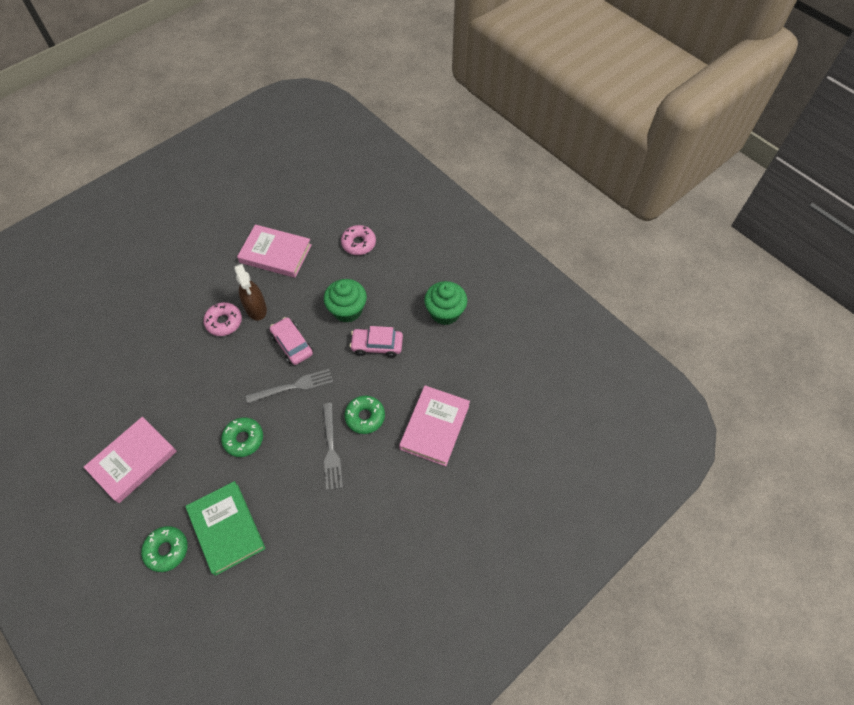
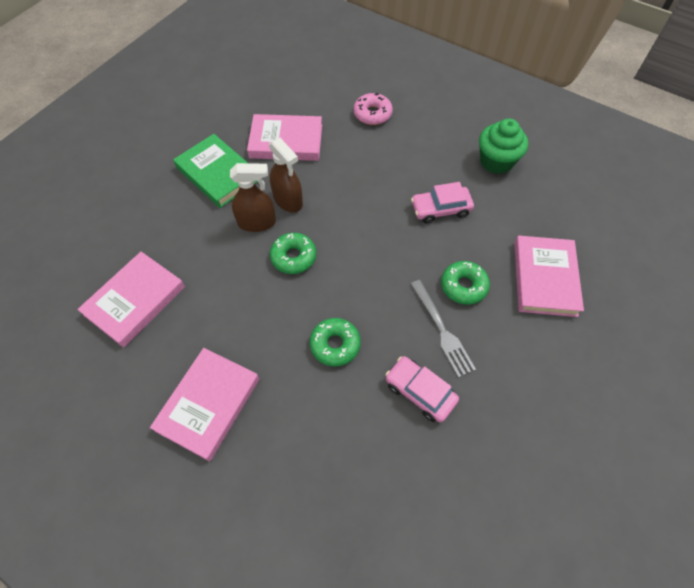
camera: 15 degrees left, 0 degrees up
green donut [141,526,188,572] -> green donut moved to [270,233,316,274]
green book [186,481,266,576] -> green book moved to [173,134,258,208]
pink donut [203,302,242,336] -> brown spray bottle [230,163,276,232]
grey fork [246,369,333,403] -> none
pink car [270,317,313,365] -> pink car moved to [385,356,459,422]
green cupcake [324,279,367,323] -> none
none -> pink book [77,252,185,347]

